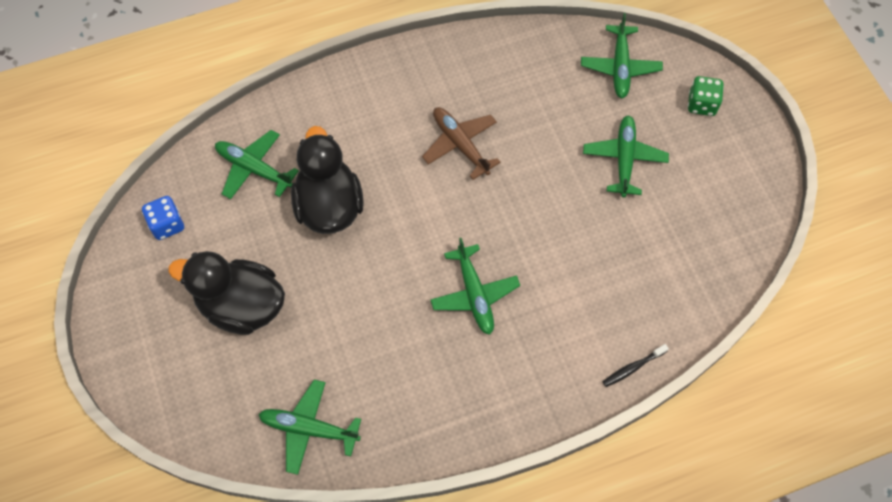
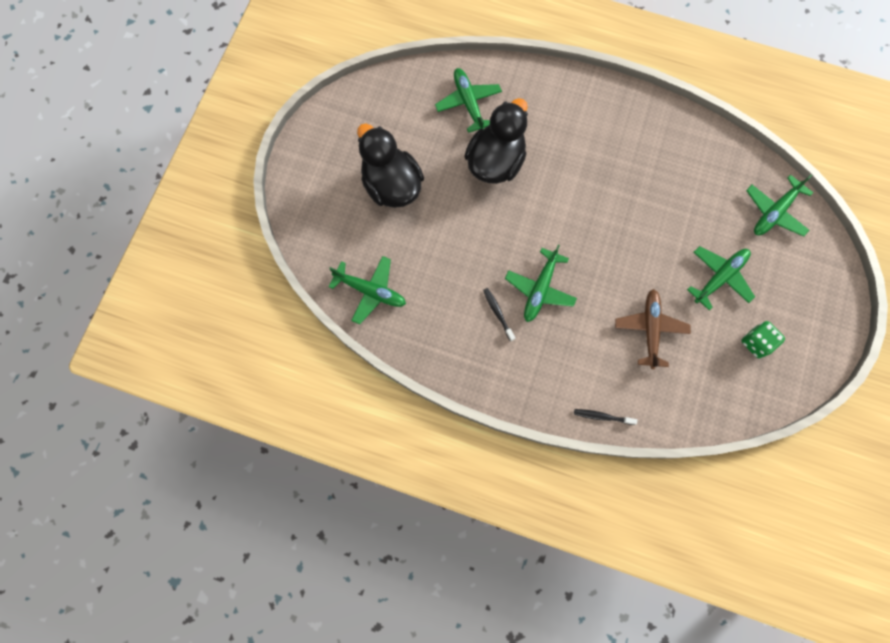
camera: 40 degrees right, 10 degrees up
blue dice [142,196,184,240] -> none
green plane [258,380,361,475] -> green plane turned 150 degrees clockwise [329,256,406,324]
brown plane [422,107,501,180] -> brown plane moved to [615,289,691,369]
green dice [688,76,724,116] -> green dice moved to [741,321,785,358]
none -> black toothbrush [483,288,515,341]

